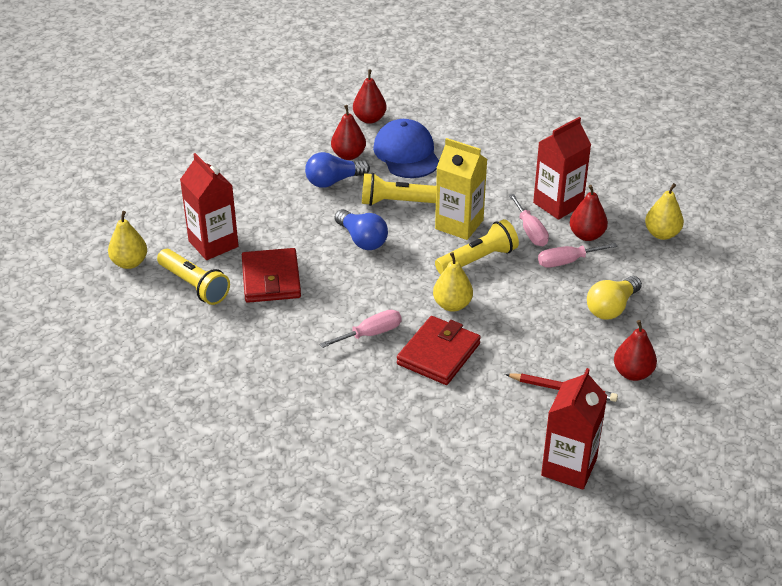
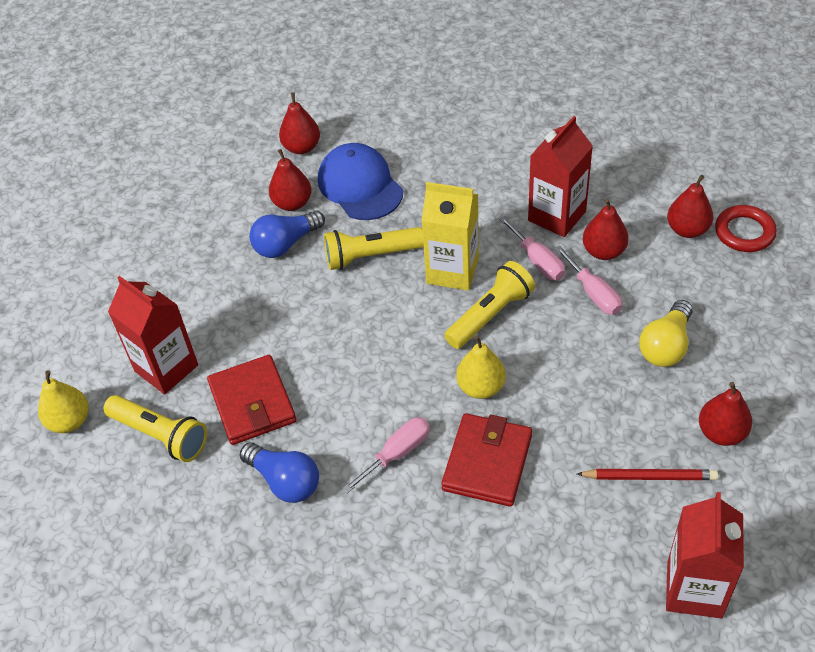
camera: 10 degrees left, 10 degrees up
blue light bulb [335,209,388,250] -> blue light bulb moved to [240,442,319,503]
pink screwdriver [538,243,618,268] -> pink screwdriver turned 90 degrees counterclockwise [555,246,622,315]
yellow pear [645,183,684,240] -> red pear [667,175,714,238]
none -> red ring [715,205,777,252]

